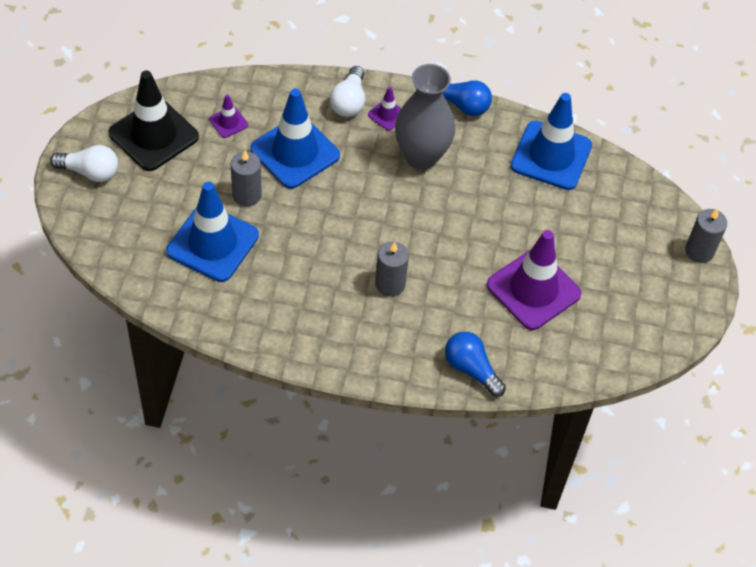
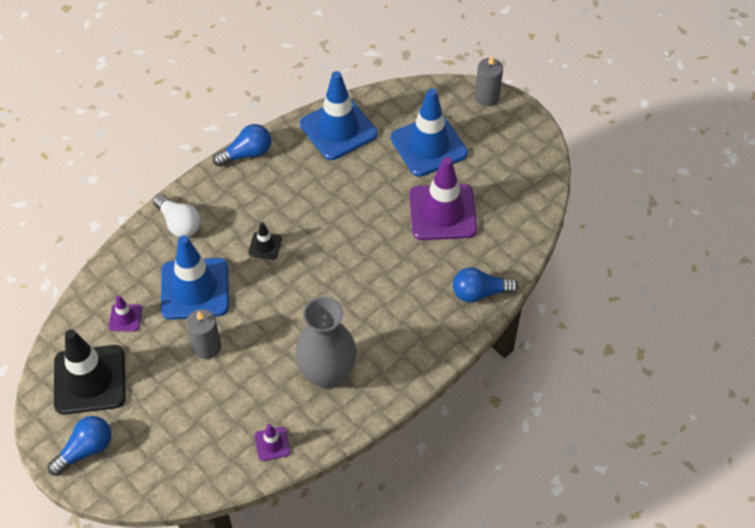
camera: 50 degrees left, 0 degrees up
white light bulb [50,145,118,182] -> blue light bulb [48,416,111,476]
blue traffic cone [166,182,259,282] -> blue traffic cone moved to [391,88,468,177]
purple traffic cone [368,87,401,131] -> purple traffic cone moved to [254,424,291,461]
grey candle [375,241,409,297] -> none
grey vase [395,64,455,170] -> grey vase moved to [295,297,357,389]
none -> black traffic cone [248,222,282,260]

